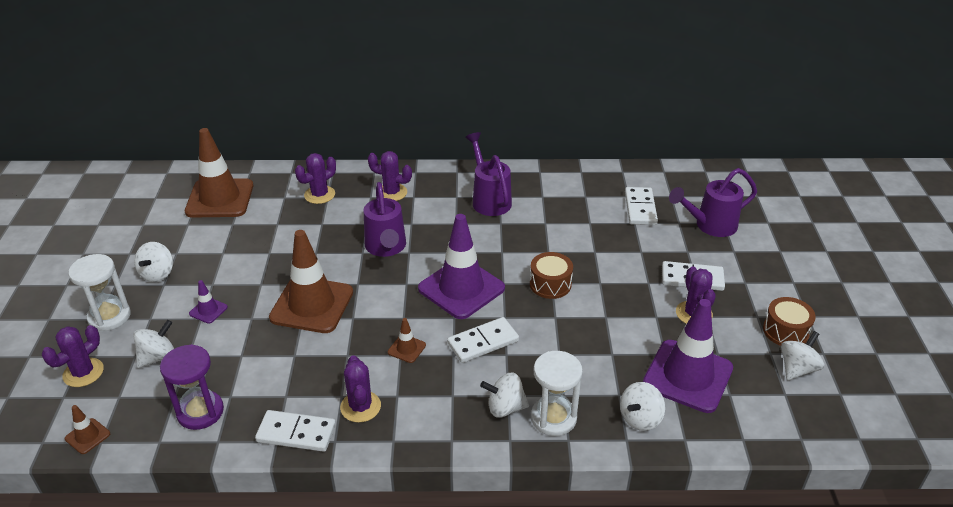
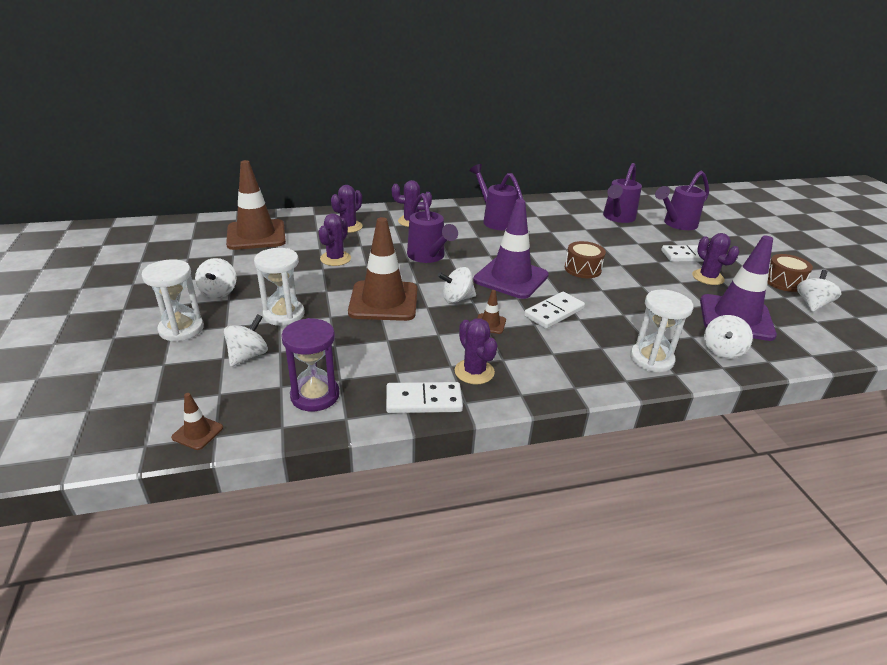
camera: 15 degrees left, 5 degrees down
purple cactus [42,325,104,387] -> purple cactus moved to [319,213,351,266]
purple traffic cone [189,280,228,324] -> white hourglass [254,248,305,326]
white spinning top [480,373,529,418] -> white spinning top moved to [438,267,476,303]
white domino [625,187,658,225] -> purple watering can [603,163,642,223]

